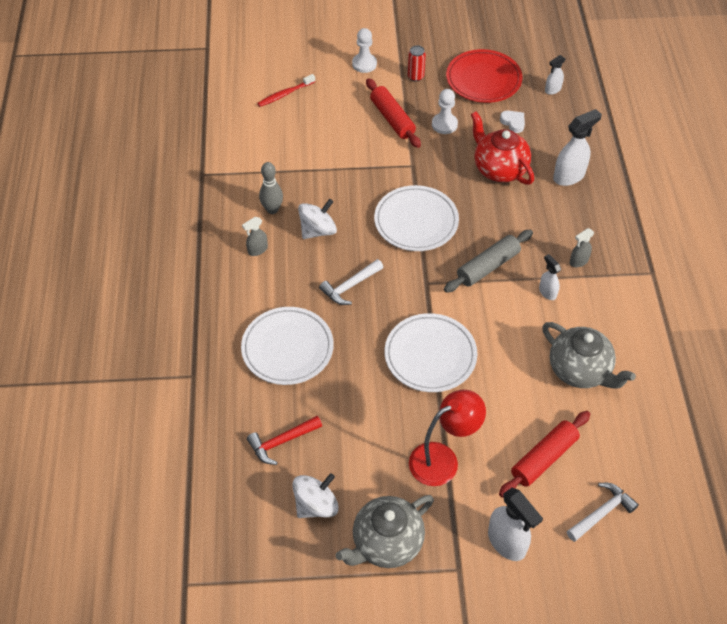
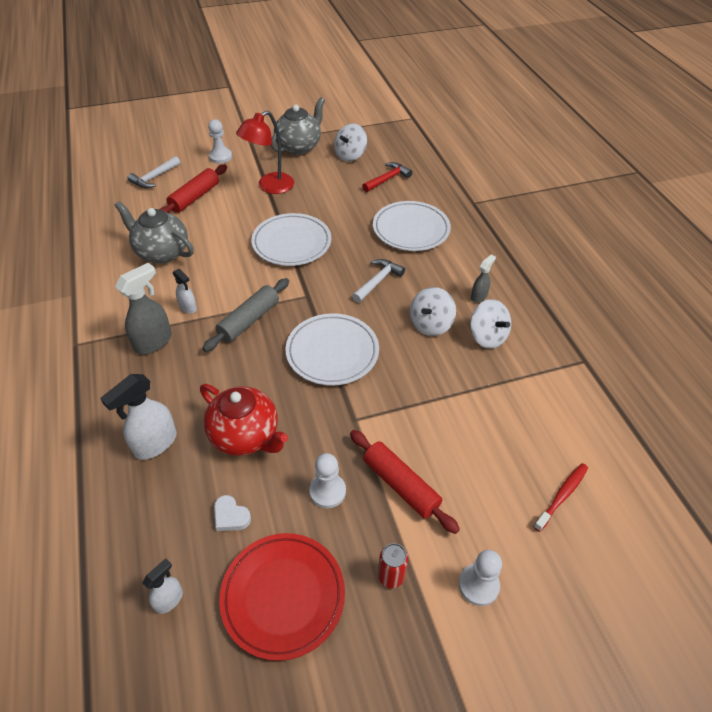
camera: 165 degrees right, 5 degrees down
grey bowling pin [259,162,283,214] -> white spinning top [470,299,511,349]
white spray bottle [488,488,543,561] -> white pawn [208,119,232,164]
grey spray bottle [570,228,595,267] -> grey spray bottle [115,263,172,354], size x1.77

